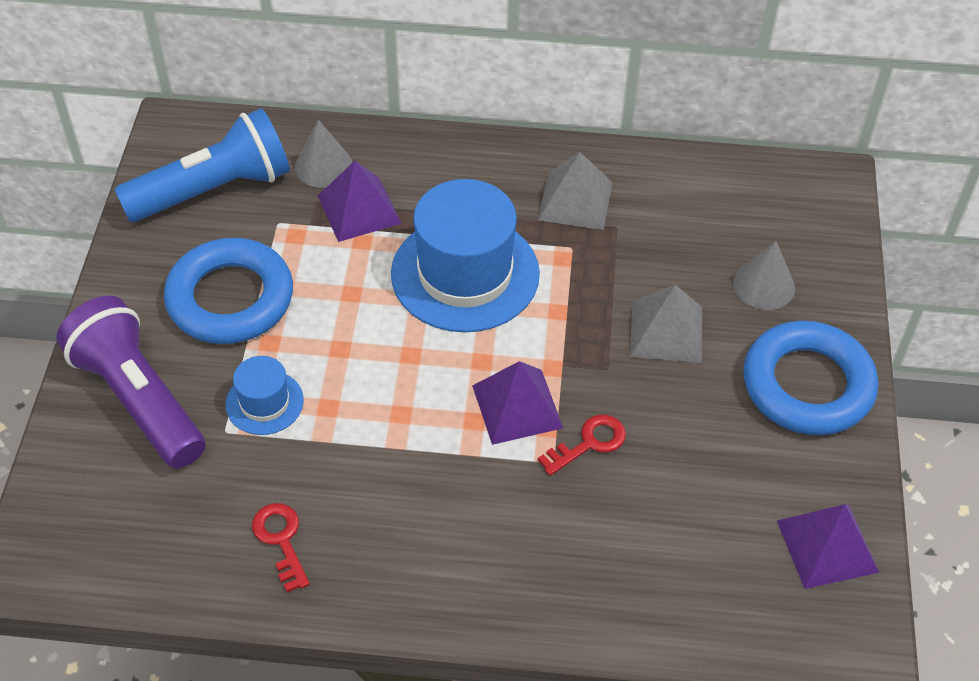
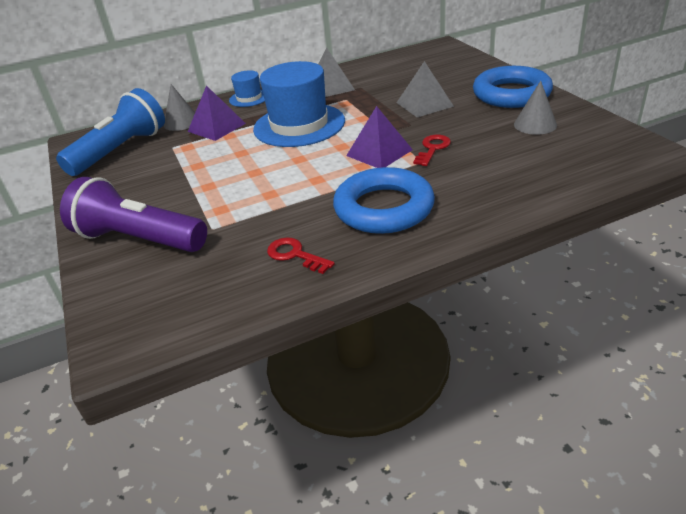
camera: 25 degrees left, 15 degrees down
blue ring [164,238,293,344] -> blue ring moved to [333,167,435,234]
blue hat [226,356,304,435] -> blue hat moved to [229,70,265,107]
grey cone [733,241,795,310] -> grey cone moved to [514,80,557,135]
purple pyramid [777,504,879,589] -> none

